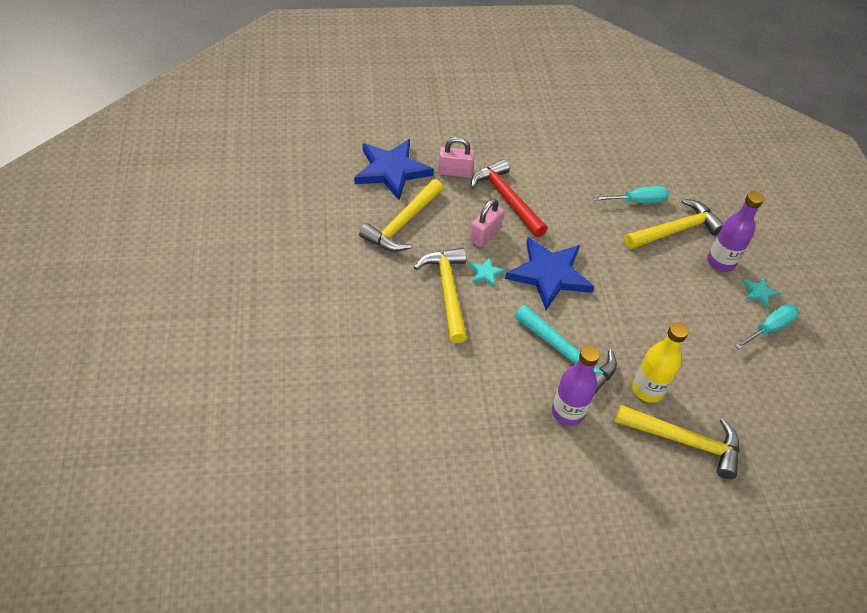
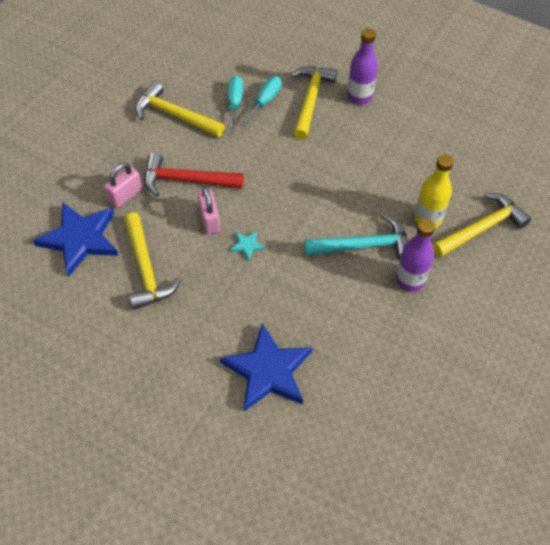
camera: 50 degrees left, 5 degrees up
yellow hammer [414,248,467,343] -> yellow hammer moved to [136,81,225,137]
blue star [505,237,594,310] -> blue star moved to [220,323,312,411]
turquoise screwdriver [735,304,799,349] -> turquoise screwdriver moved to [228,76,243,132]
turquoise star [742,278,779,308] -> none

